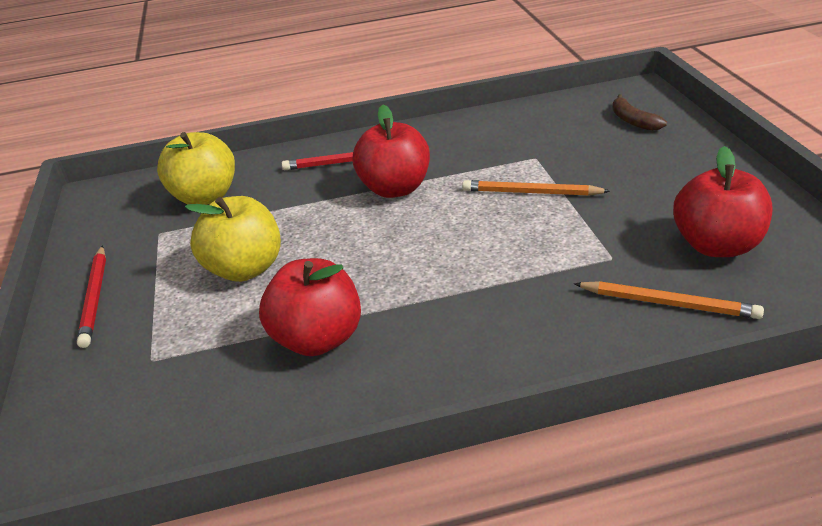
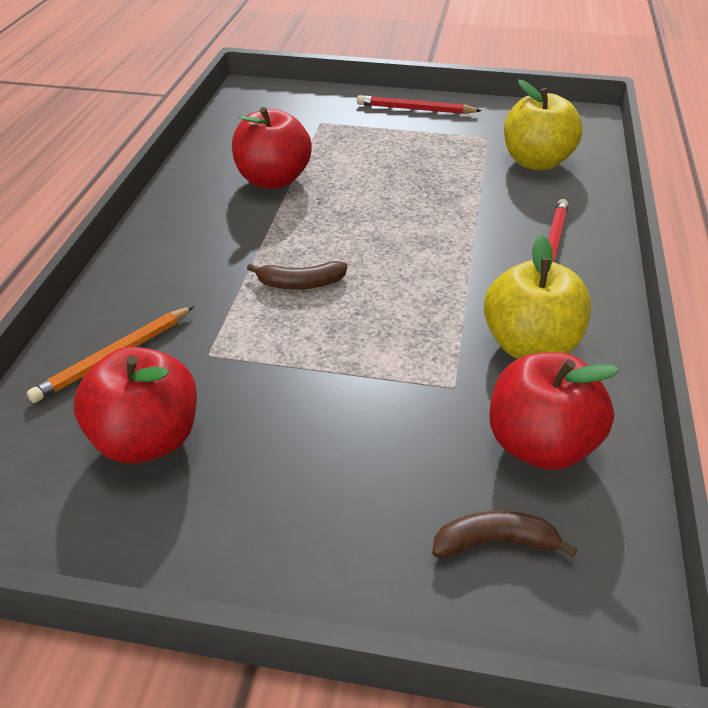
camera: 110 degrees right, 5 degrees up
yellow apple [185,196,281,282] -> yellow apple moved to [484,235,591,359]
red apple [353,105,430,198] -> red apple moved to [490,352,619,470]
orange pencil [462,180,610,196] -> none
none -> brown banana [247,261,347,290]

